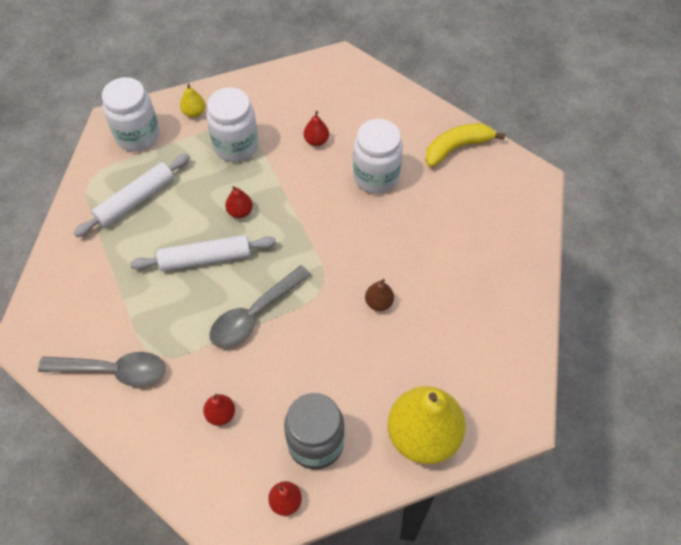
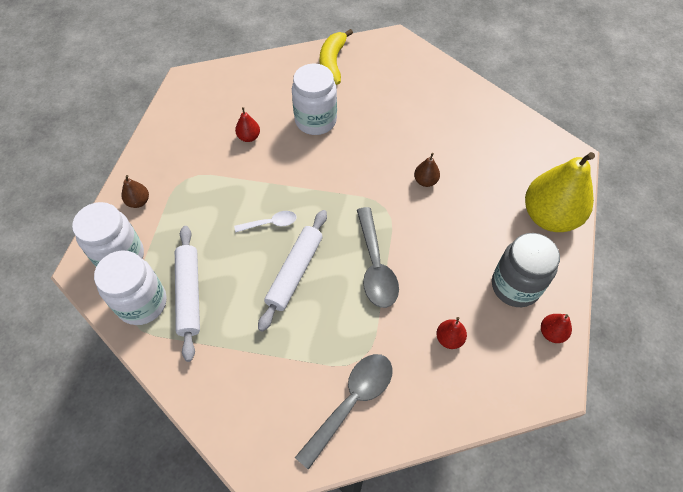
camera: 55 degrees left, 0 degrees up
yellow pear [180,84,205,117] -> brown pear [121,175,149,208]
white jar [206,88,258,162] -> white jar moved to [94,250,167,325]
red pear [225,186,253,218] -> white spoon [234,211,296,233]

